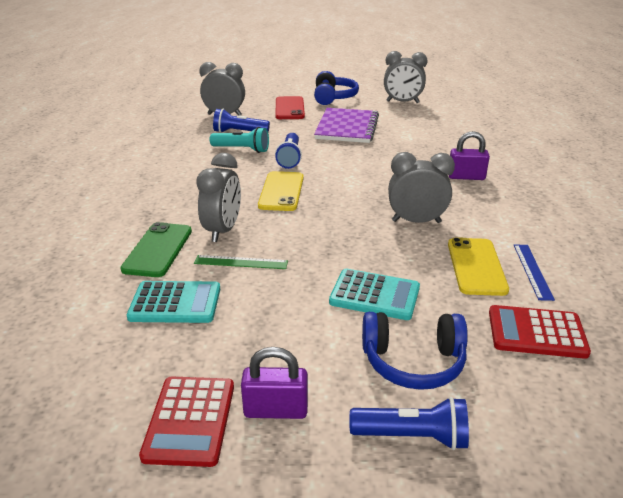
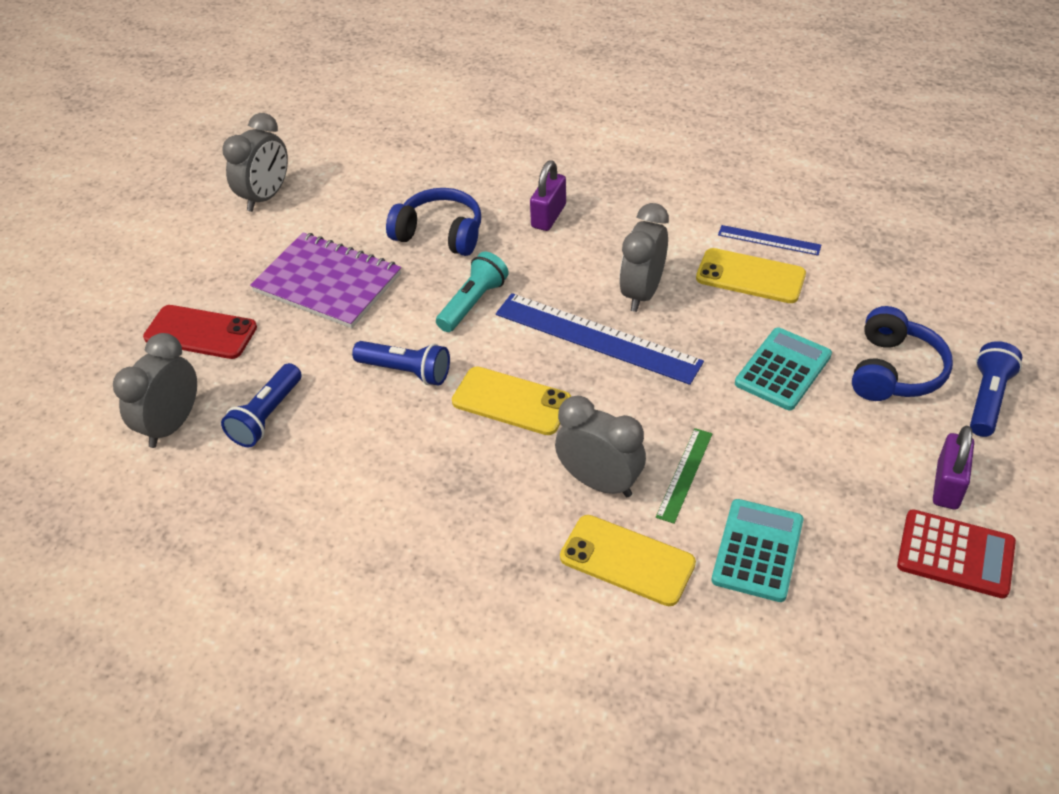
camera: 70 degrees left, 15 degrees up
green phone [120,222,192,277] -> yellow phone [560,515,696,606]
turquoise flashlight [210,127,269,153] -> turquoise flashlight moved to [436,251,509,332]
blue headphones [314,71,359,105] -> blue headphones moved to [386,188,481,256]
red calculator [489,305,591,359] -> none
none -> blue ruler [496,293,704,385]

